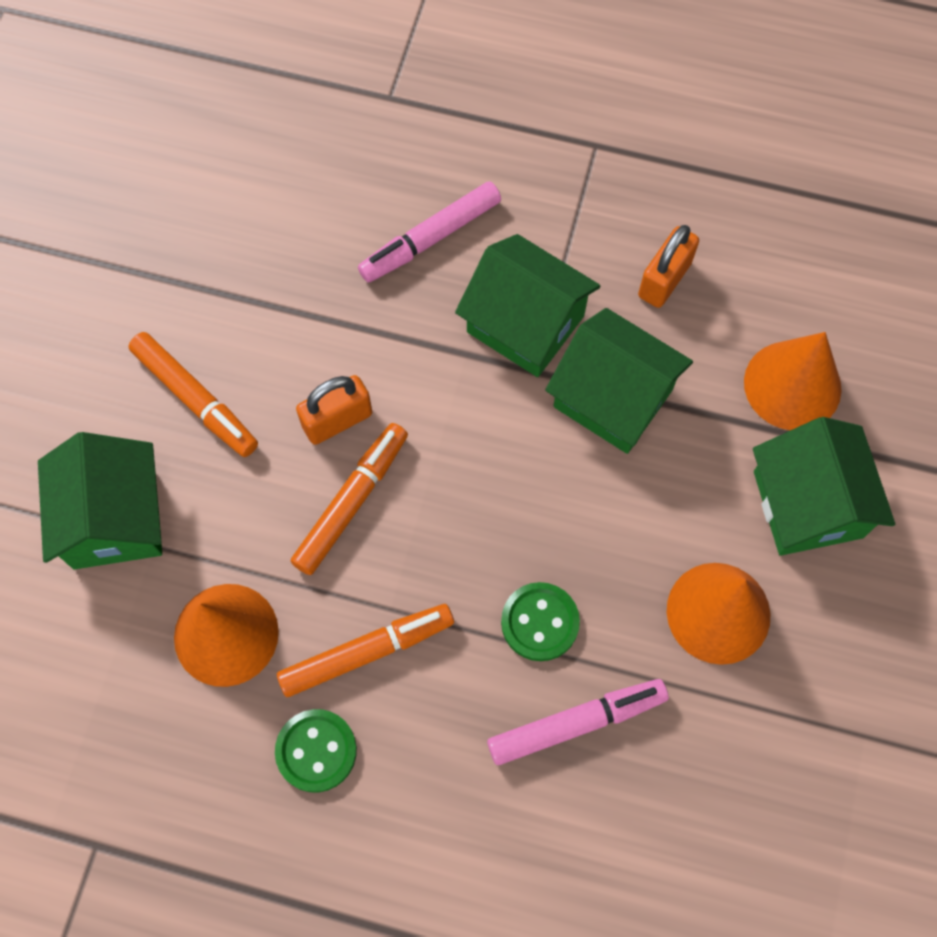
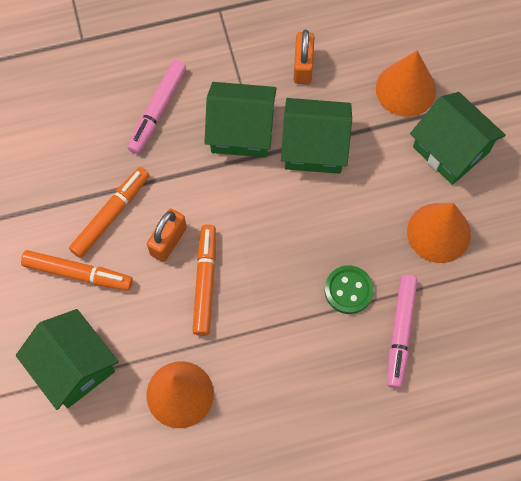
camera: 30 degrees left, 0 degrees up
green button [275,709,357,793] -> none
orange marker [277,604,454,697] -> orange marker moved to [69,167,149,258]
pink marker [487,679,669,765] -> pink marker turned 150 degrees clockwise [387,275,417,389]

